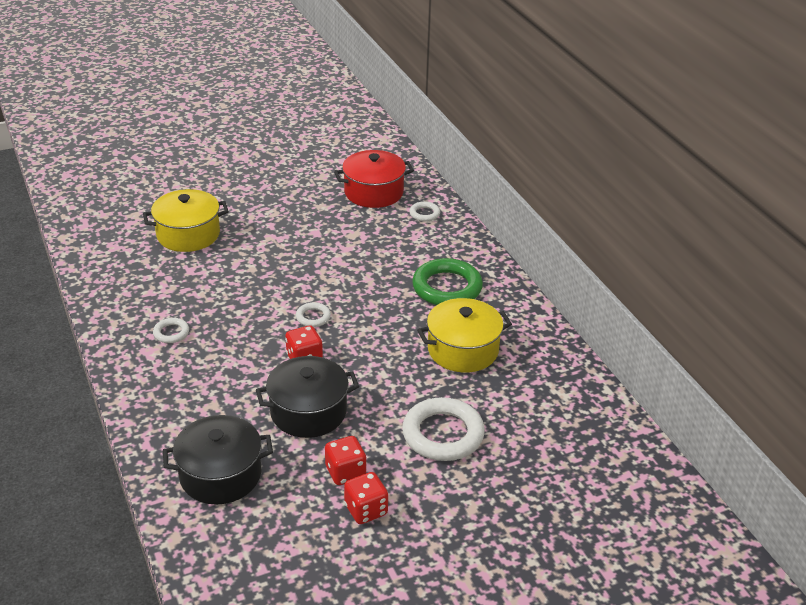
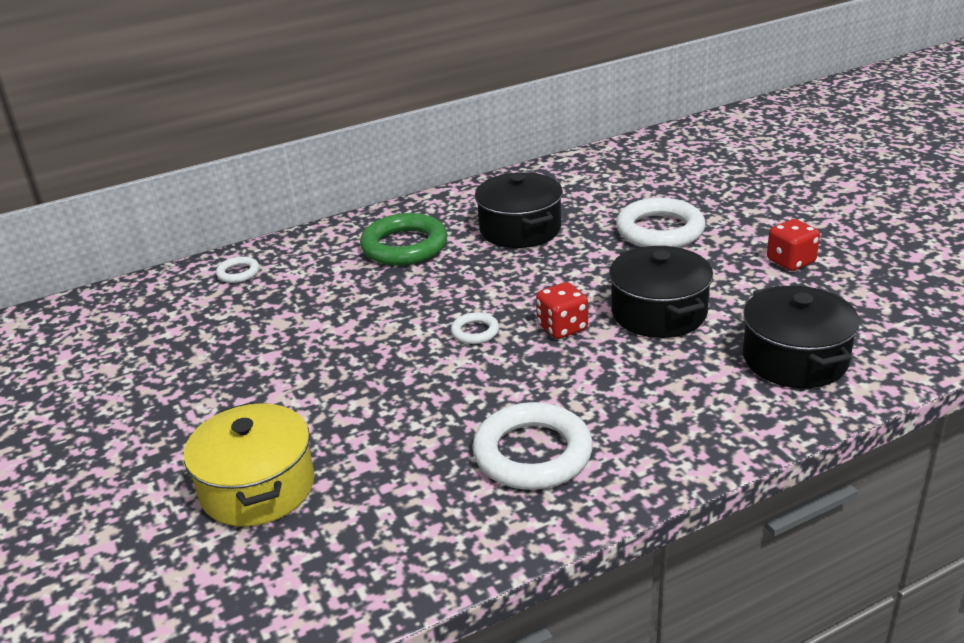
camera: 90 degrees left, 5 degrees down
white ring [153,318,189,343] -> white ring [472,402,593,490], size x2.08
red dice [325,436,366,485] -> none
red pot [334,150,414,208] -> none
yellow pot [417,298,512,373] -> black pot [475,172,563,248]

